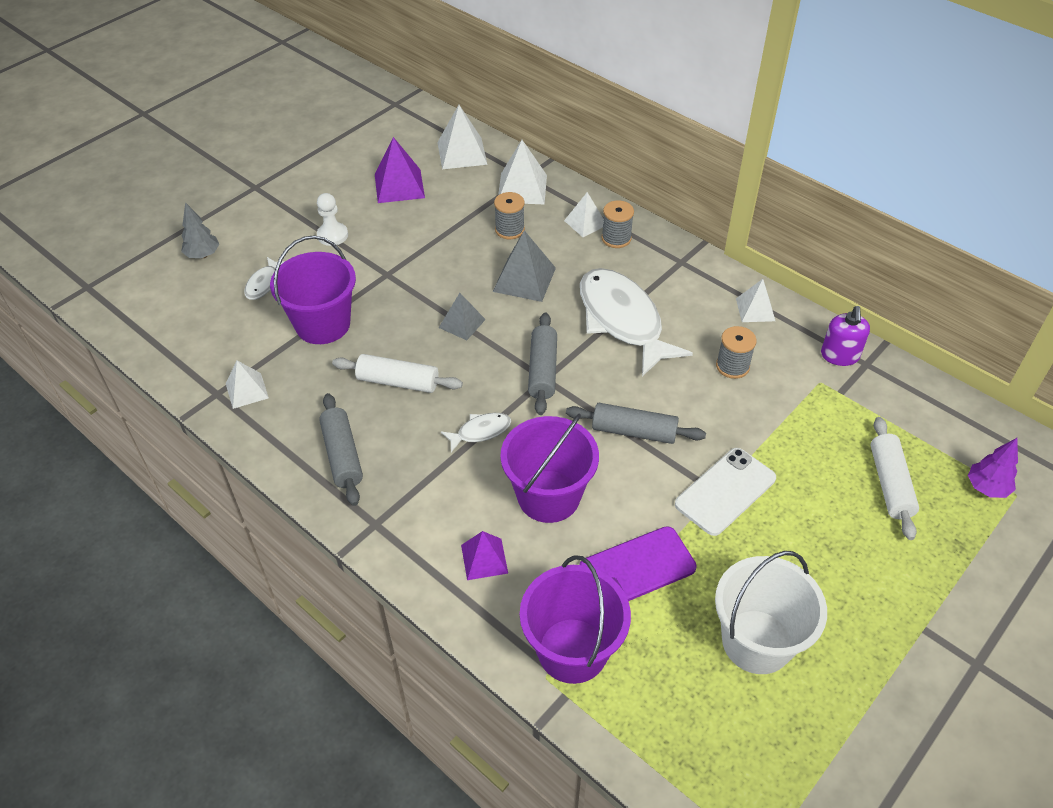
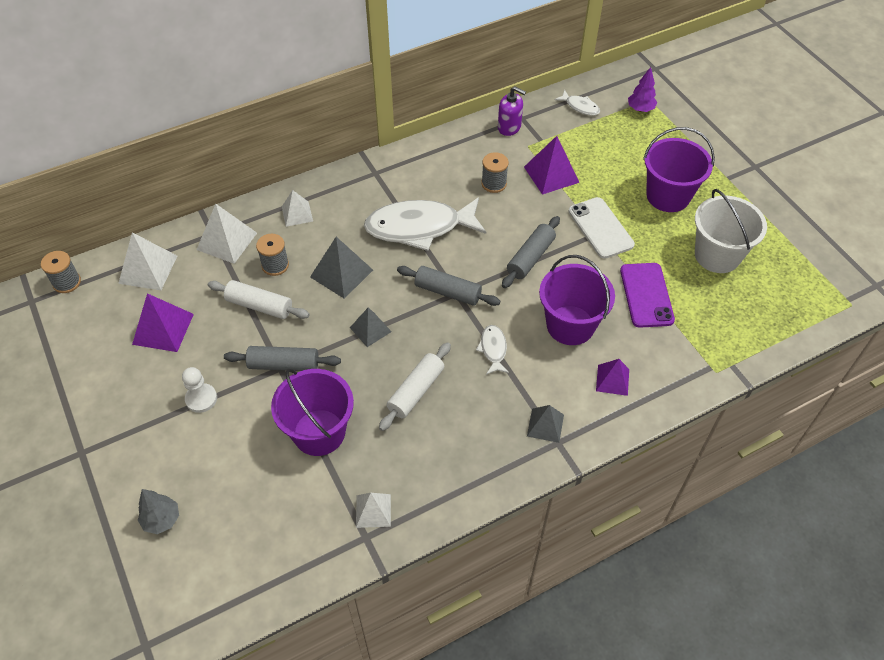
camera: 70 degrees left, 5 degrees up
white fish [244,257,285,300] -> white fish moved to [555,90,600,116]
grey rolling pin [319,393,363,506] -> grey rolling pin moved to [224,346,341,371]
purple bucket [520,555,631,684] -> purple bucket moved to [643,127,715,212]
grey spool [602,200,634,248] -> grey spool moved to [41,251,81,293]
white pyramid [736,279,775,322] -> none
white rolling pin [870,417,919,540] -> white rolling pin moved to [208,280,310,319]
none -> purple pyramid [524,136,580,195]
none -> grey pyramid [527,405,564,443]

